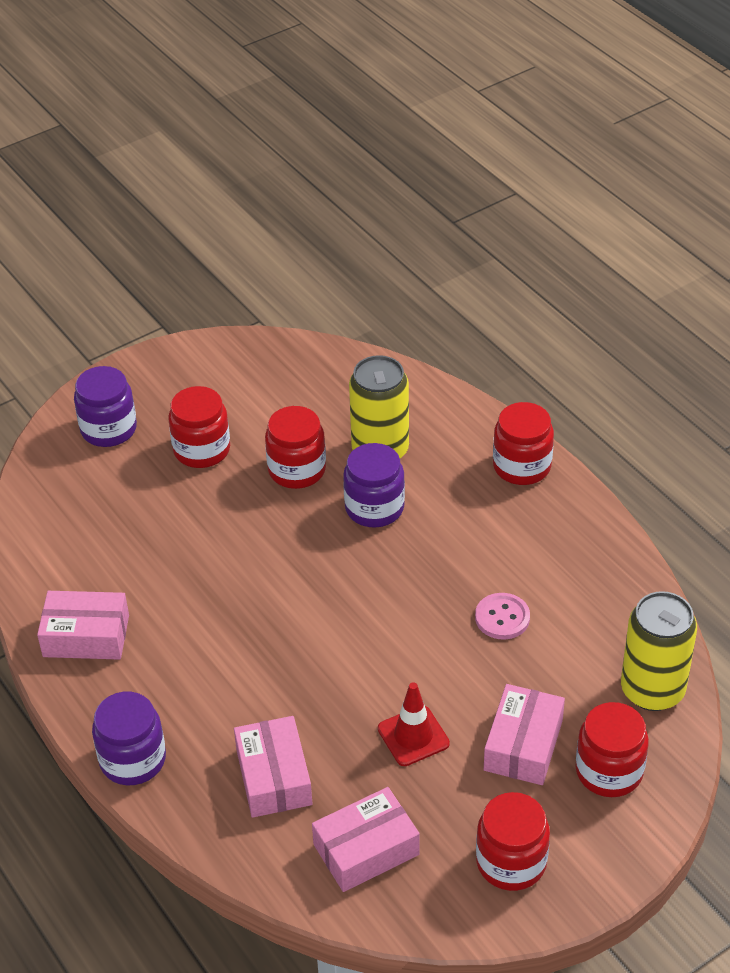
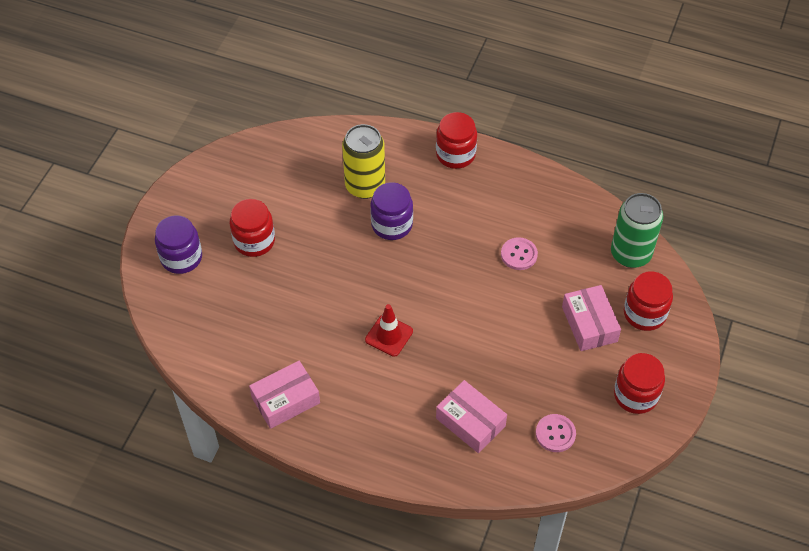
camera: 35 degrees left, 10 degrees up
purple jar [92,692,166,786] -> none
red jar [265,406,326,489] -> none
pink box [312,787,420,892] -> pink button [536,414,576,452]
red traffic cone [378,682,450,766] -> red traffic cone moved to [365,304,413,357]
yellow can [621,591,697,711] -> green can [611,193,663,268]

